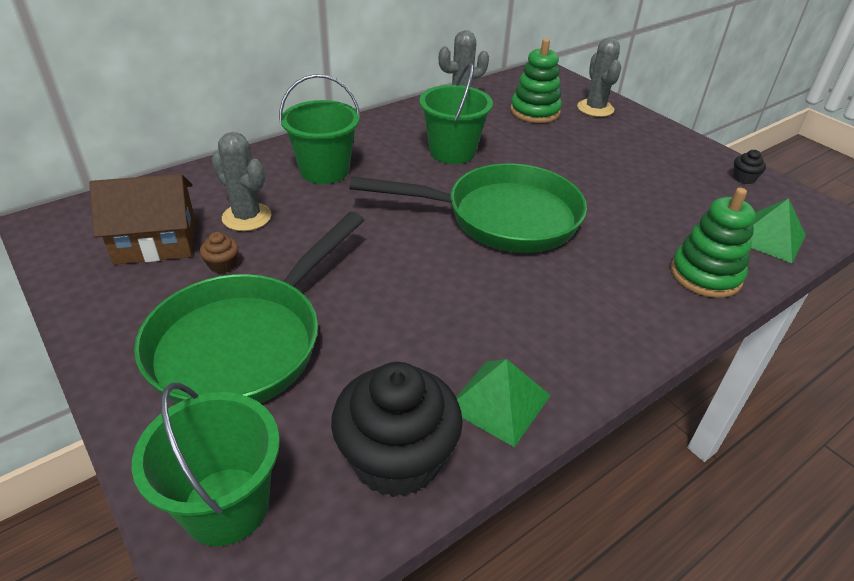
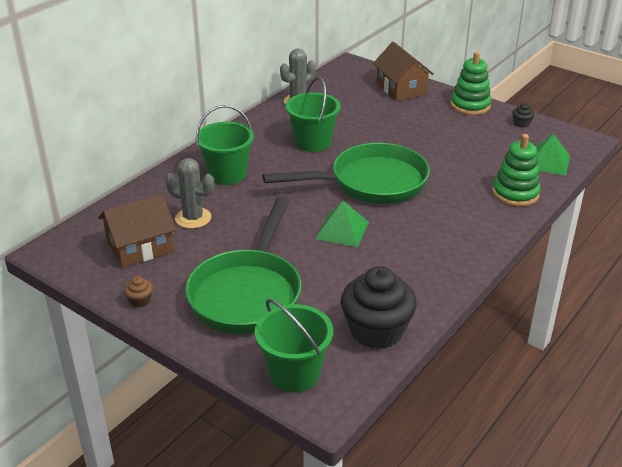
camera: 15 degrees left, 5 degrees down
brown cupcake [200,232,239,273] -> brown cupcake moved to [124,276,153,307]
green pyramid [456,359,551,447] -> green pyramid moved to [315,201,369,247]
green stacking toy [510,38,562,123] -> green stacking toy moved to [451,51,492,115]
grey cactus [577,38,621,117] -> brown house [373,42,434,101]

